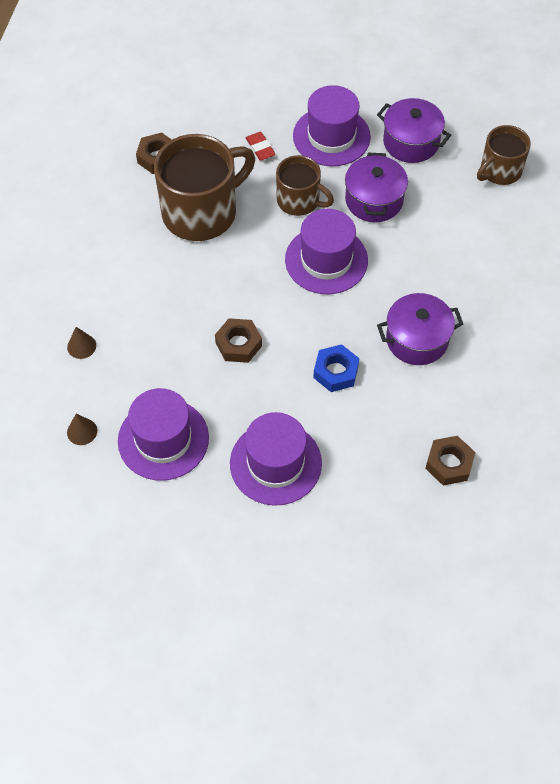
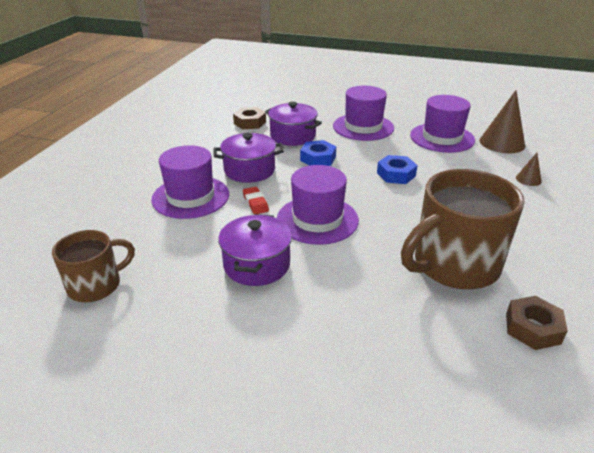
camera: 175 degrees left, 25 degrees down
brown cone [67,414,97,445] -> brown cone [480,90,525,153], size x2.03
brown nut [215,318,262,363] -> blue nut [377,155,418,184]
red eraser [246,132,276,161] -> red eraser moved to [243,187,269,214]
brown mug [276,155,334,216] -> none
purple hat [293,85,371,166] -> purple hat moved to [151,145,229,219]
purple pot [377,98,451,163] -> purple pot moved to [265,102,322,146]

